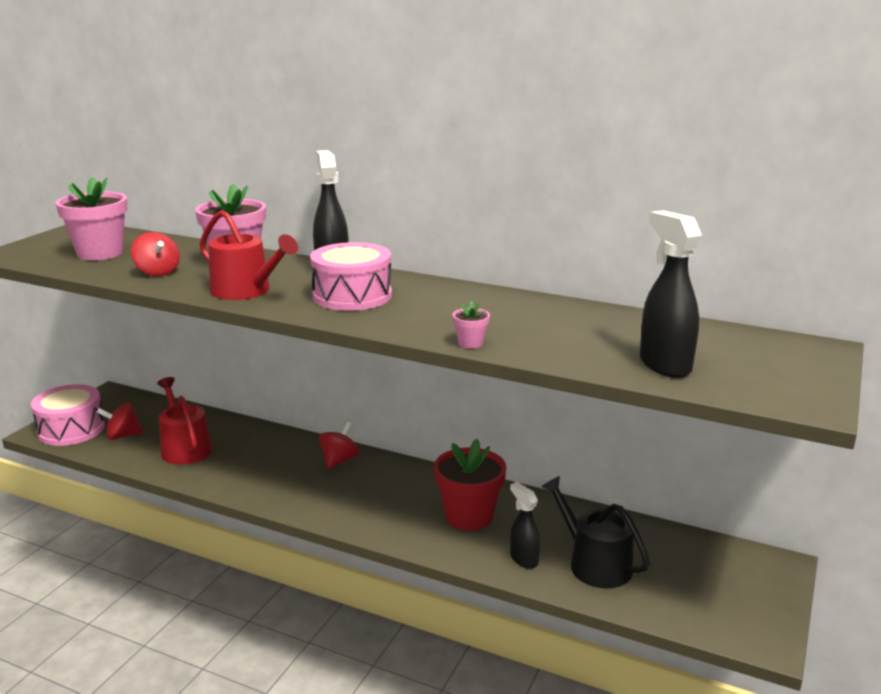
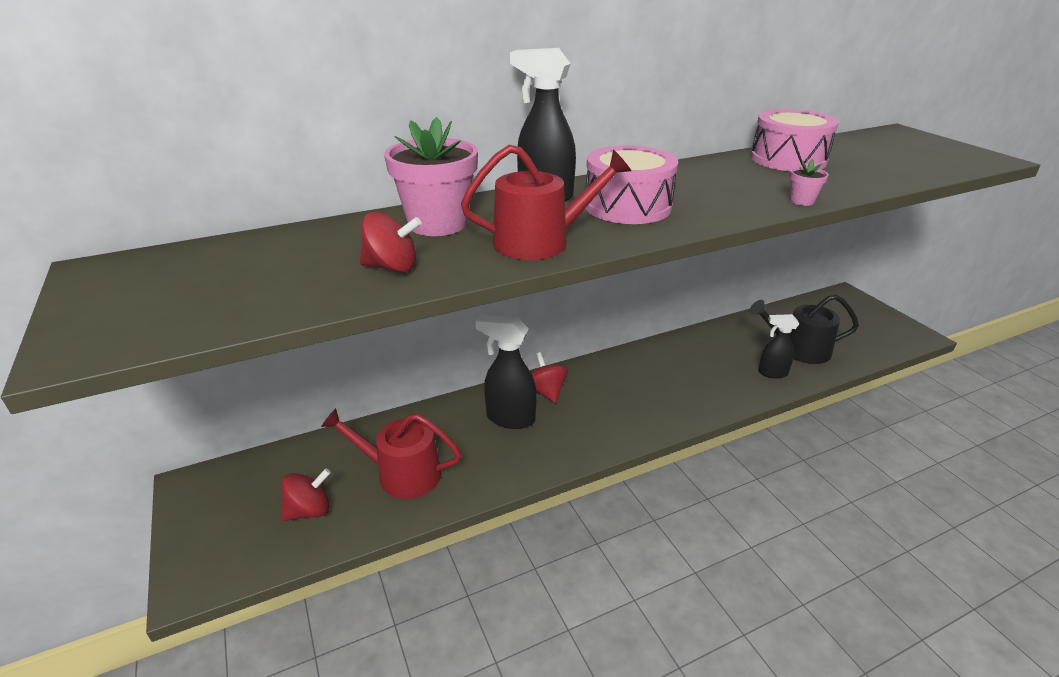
camera: 50 degrees left, 10 degrees up
pink drum [31,384,105,446] -> pink drum moved to [751,109,839,171]
pink flower pot [56,177,127,260] -> none
red spinning top [96,403,143,440] -> red spinning top turned 150 degrees counterclockwise [281,468,331,521]
red flower pot [434,439,506,531] -> none
black spray bottle [640,210,702,378] -> black spray bottle moved to [476,315,537,429]

